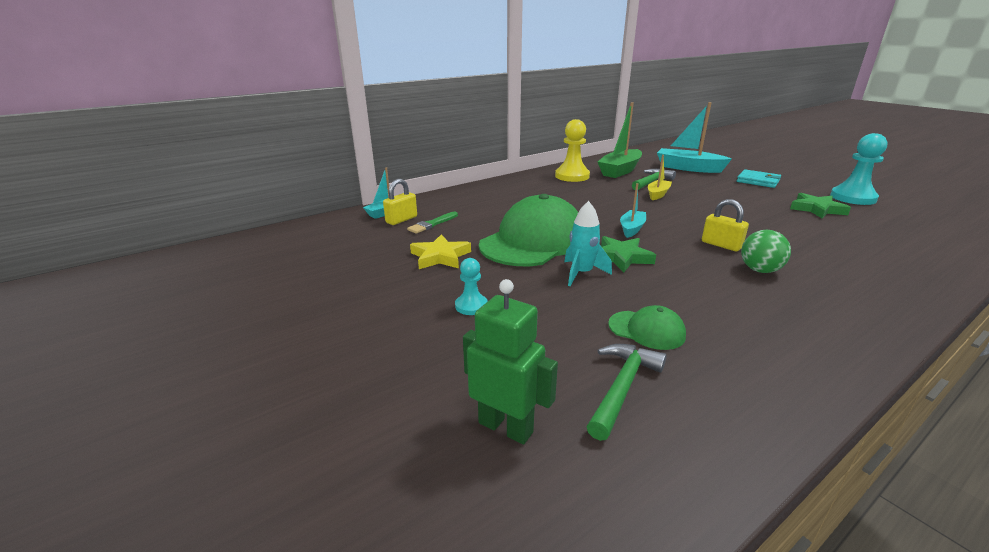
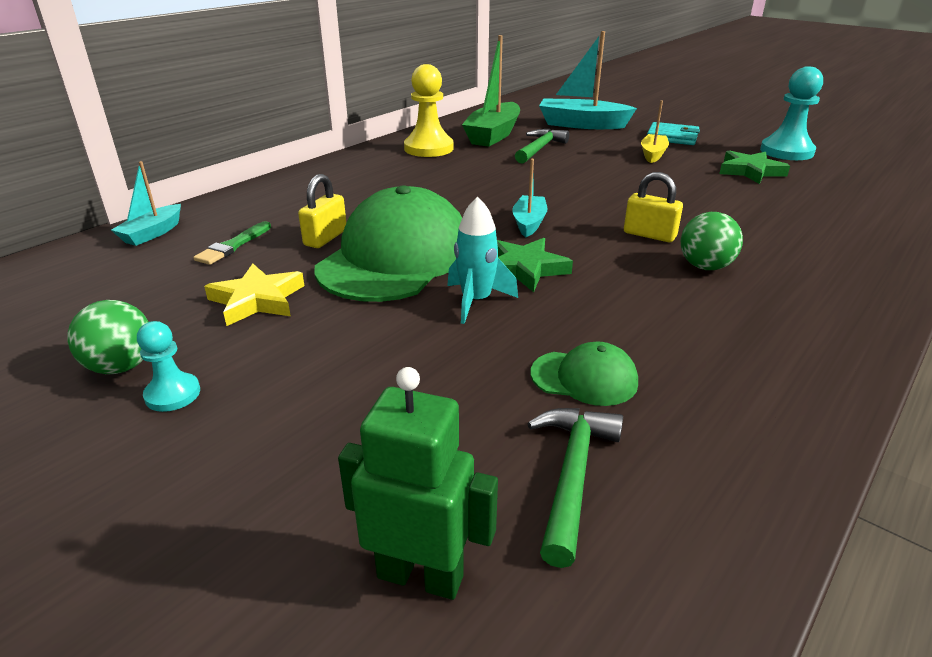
camera: 15 degrees left, 5 degrees up
yellow padlock [383,179,417,225] -> yellow padlock moved to [298,174,346,248]
turquoise pawn [455,258,488,315] -> turquoise pawn moved to [137,321,200,412]
yellow boat [648,155,672,200] -> yellow boat moved to [641,100,669,163]
none -> green ball [67,300,149,374]

